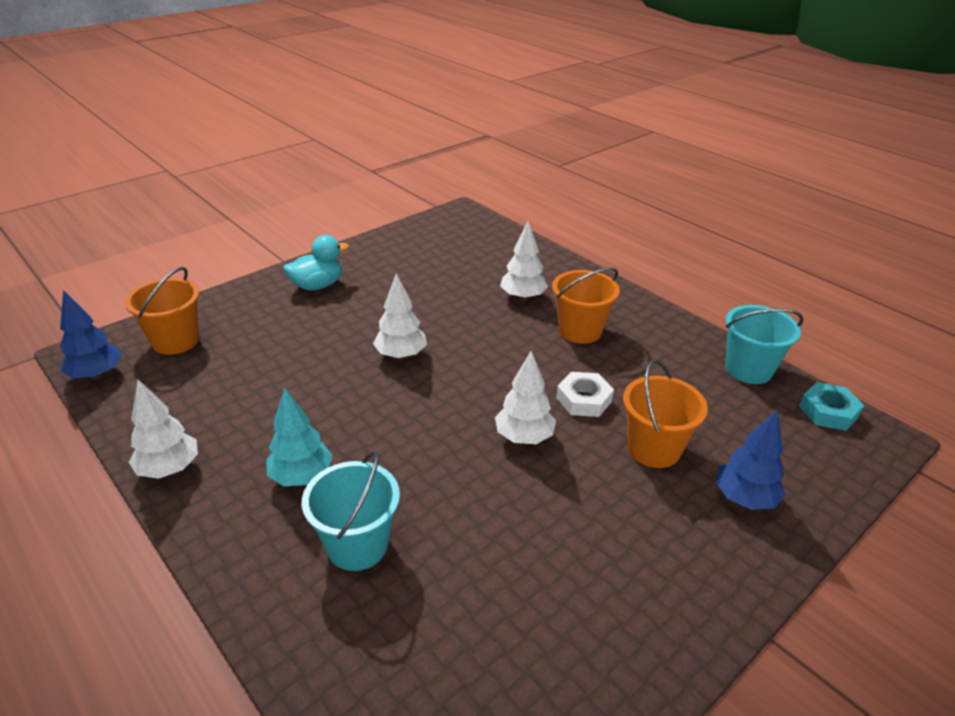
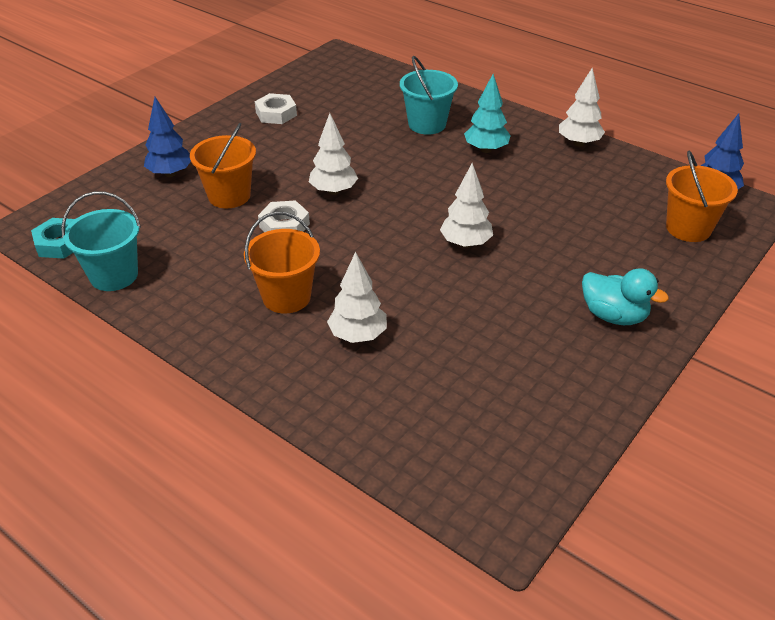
camera: 170 degrees right, 5 degrees up
turquoise duck [284,235,349,291] -> turquoise duck turned 105 degrees counterclockwise [582,268,669,325]
none -> white nut [255,93,297,124]

